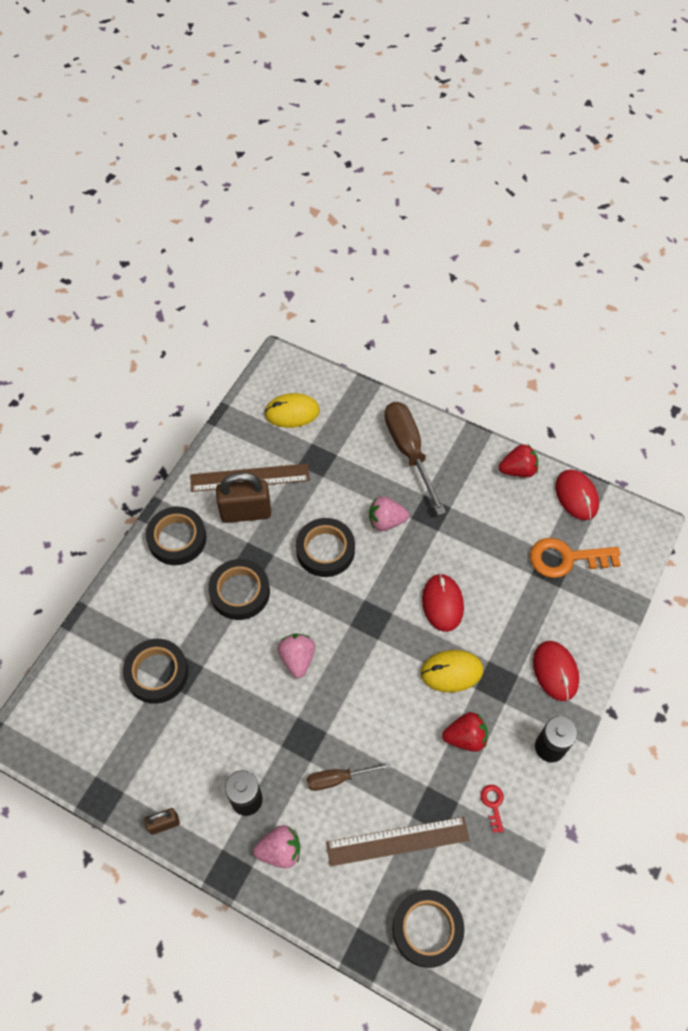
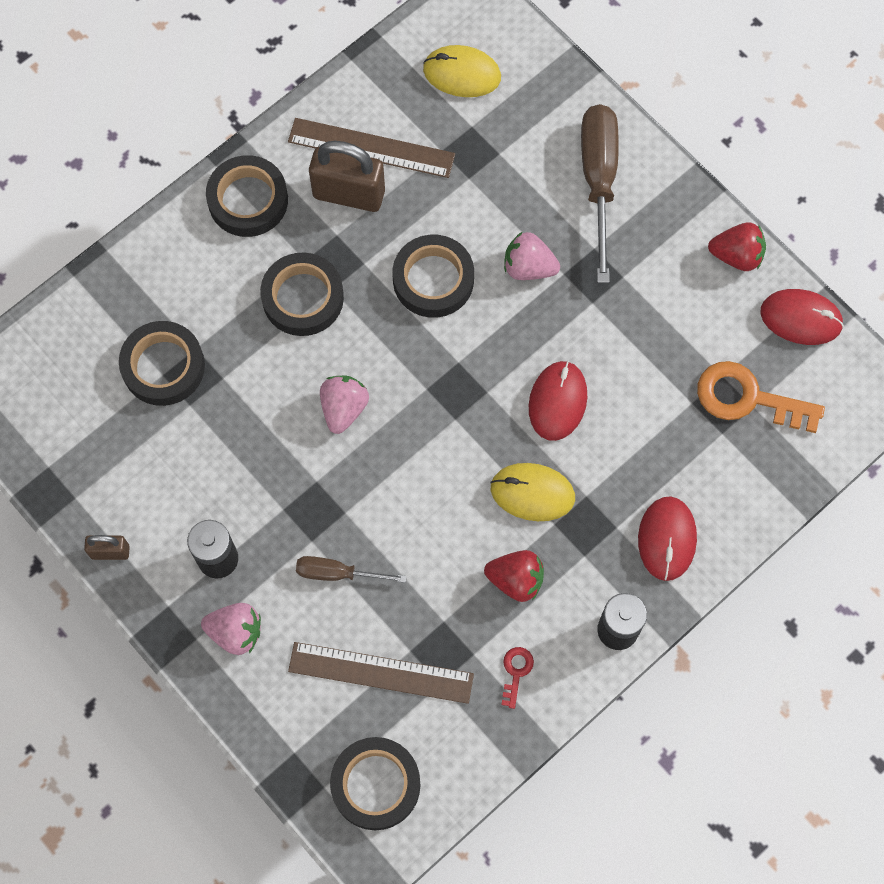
camera: 20 degrees right, 10 degrees up
red mouse [555,470,599,520] -> red mouse turned 75 degrees counterclockwise [761,289,844,345]

